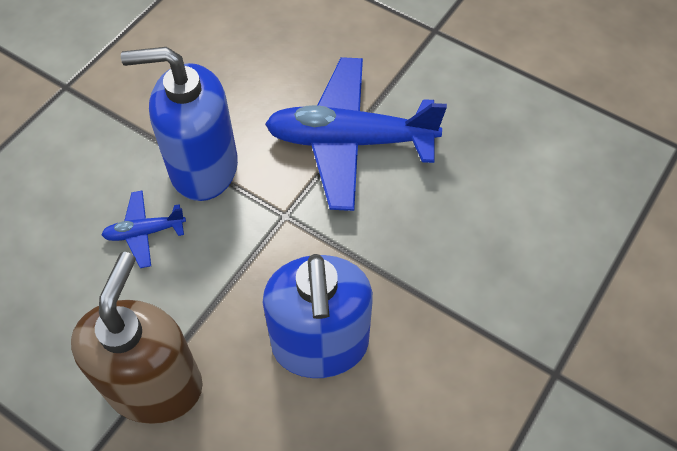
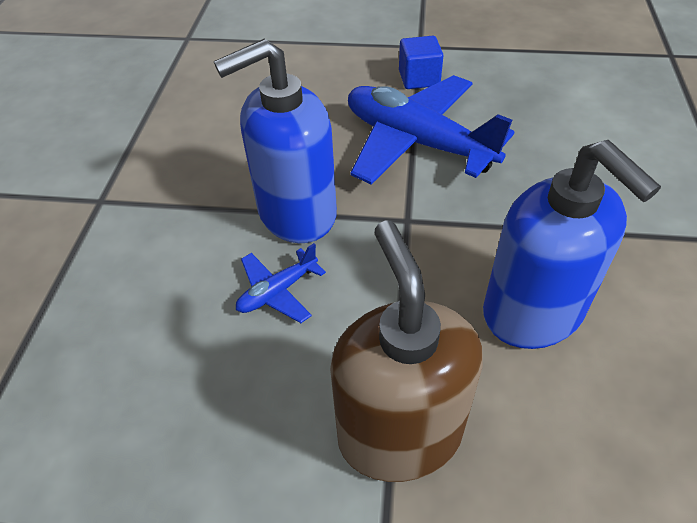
camera: 25 degrees left, 10 degrees down
blue plane [265,57,447,211] -> blue plane turned 60 degrees clockwise [348,75,514,185]
none -> blue cube [399,36,443,89]

